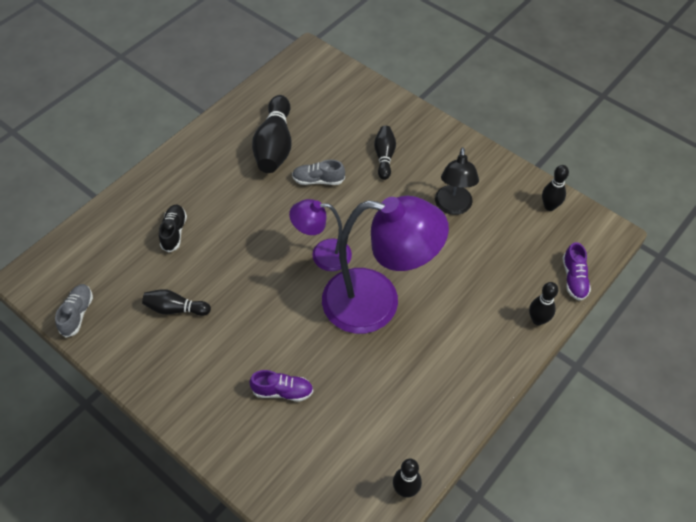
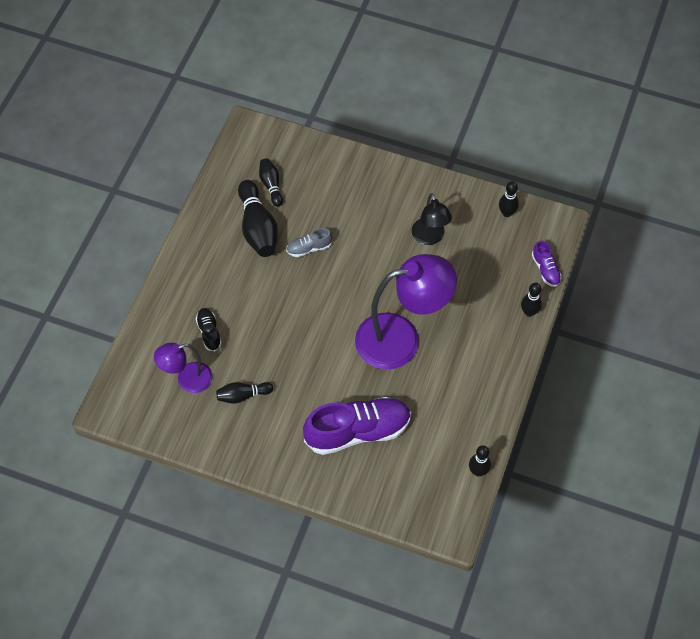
camera: 20 degrees left, 5 degrees up
grey shoe [55,284,93,338] -> none
purple shoe [249,370,313,402] -> purple shoe [303,397,411,455], size x2.16
purple lamp [289,199,352,271] -> purple lamp moved to [154,343,213,393]
black bowling pin [374,126,396,180] -> black bowling pin moved to [259,158,283,207]

